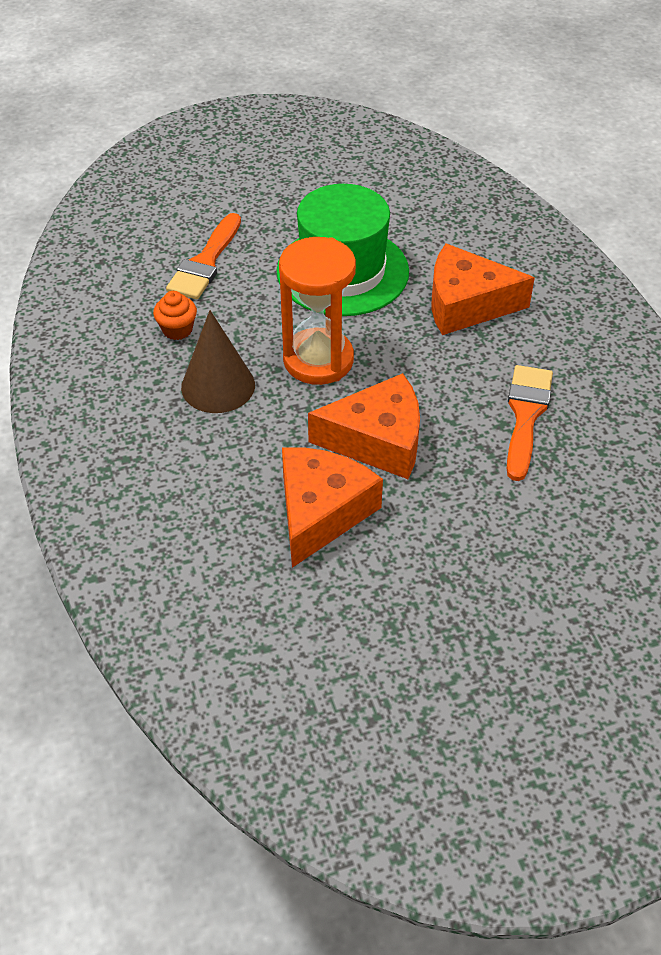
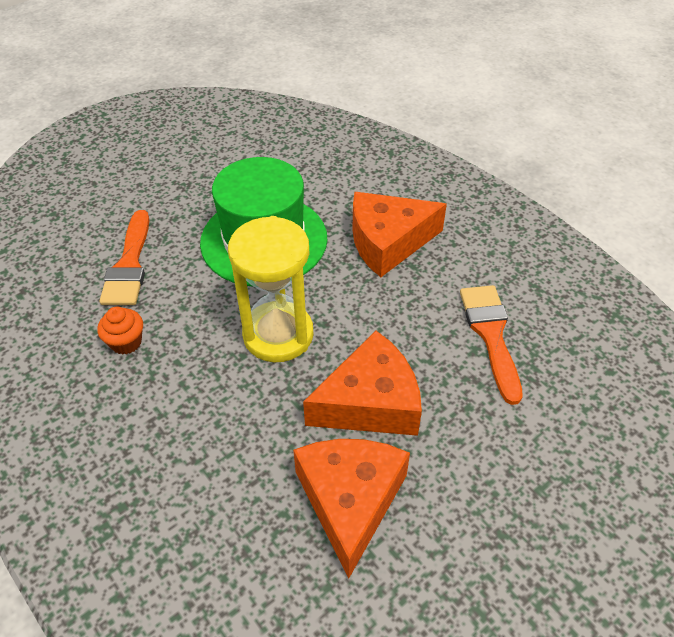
camera: 20 degrees left, 0 degrees up
brown cone [181,310,255,413] -> none
orange hourglass [279,237,356,385] -> yellow hourglass [228,216,313,362]

